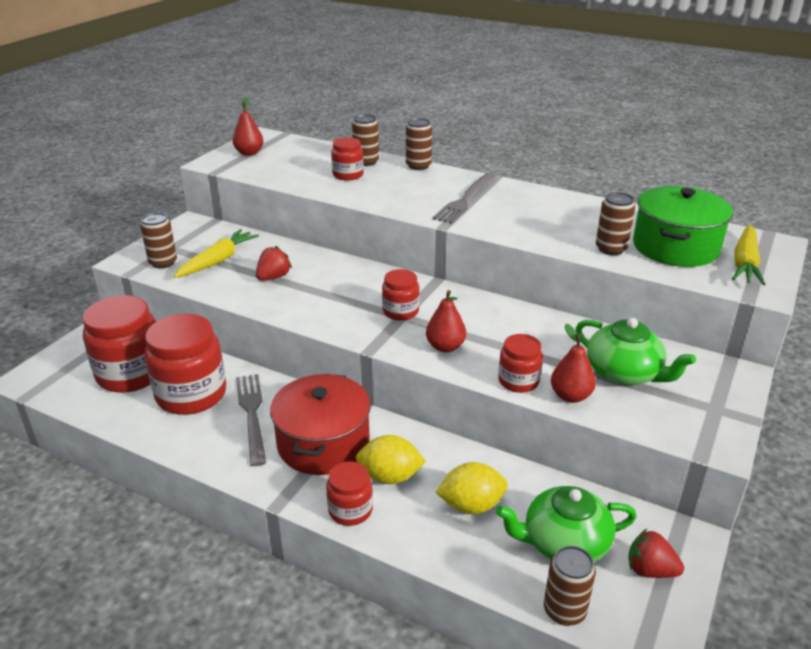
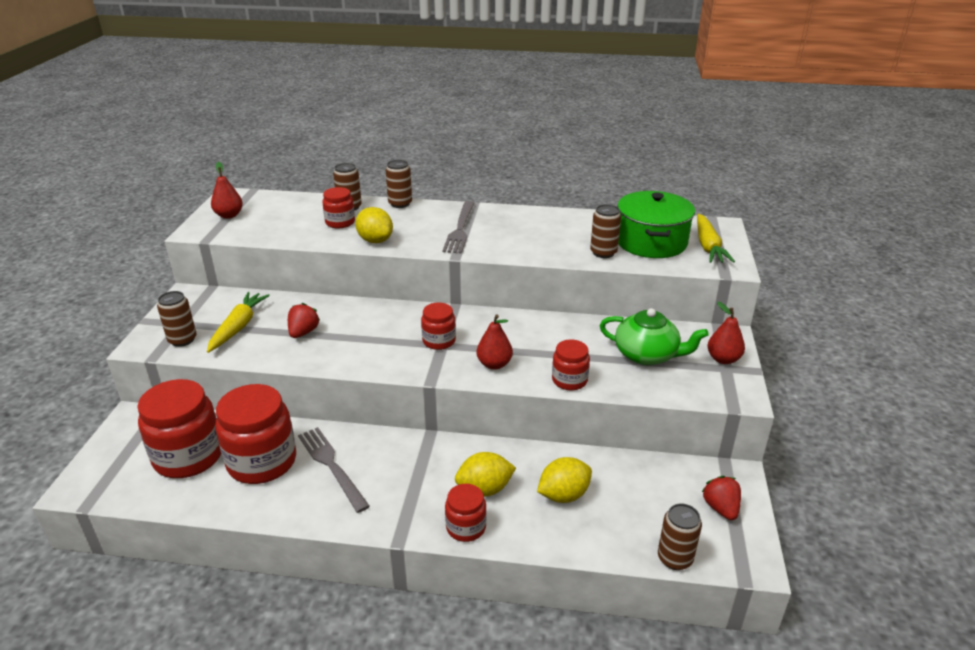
camera: 20 degrees left, 0 degrees up
red pot [270,374,371,475] -> none
green teapot [496,486,637,562] -> none
red pear [551,324,596,403] -> red pear moved to [708,302,745,364]
red strawberry [628,529,684,578] -> red strawberry turned 75 degrees clockwise [702,476,741,520]
none -> yellow lemon [355,207,393,243]

